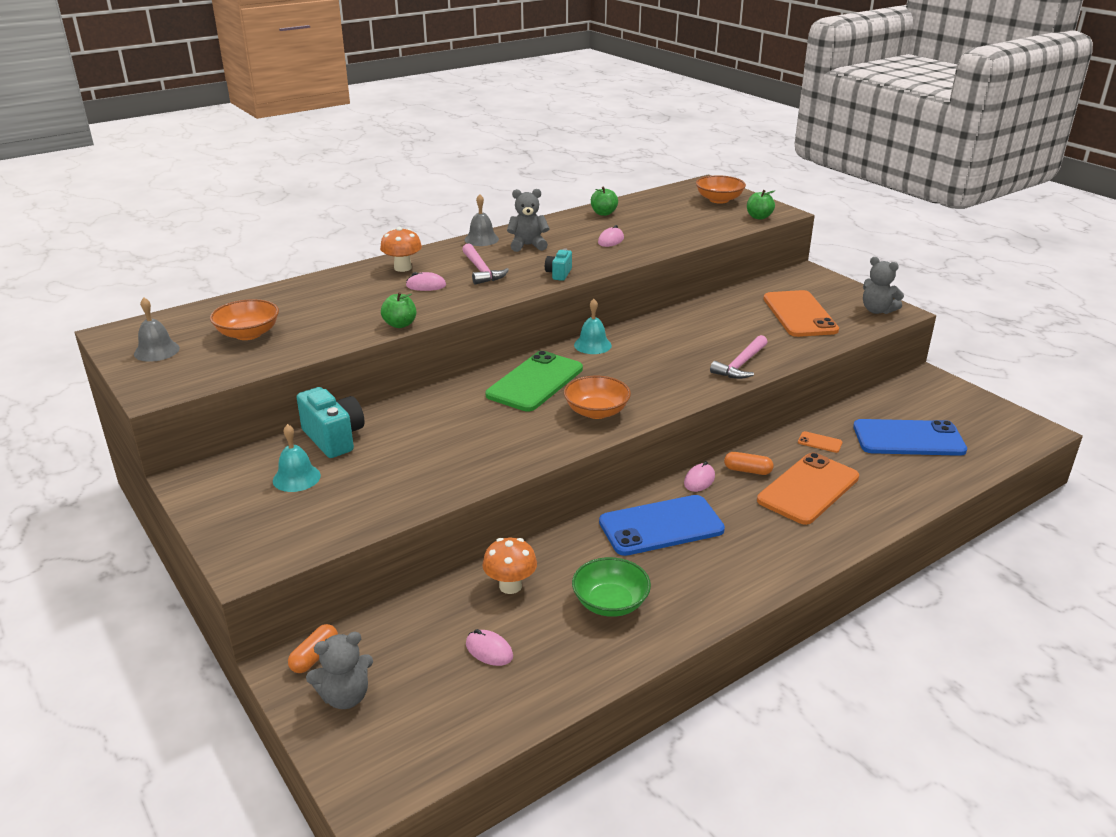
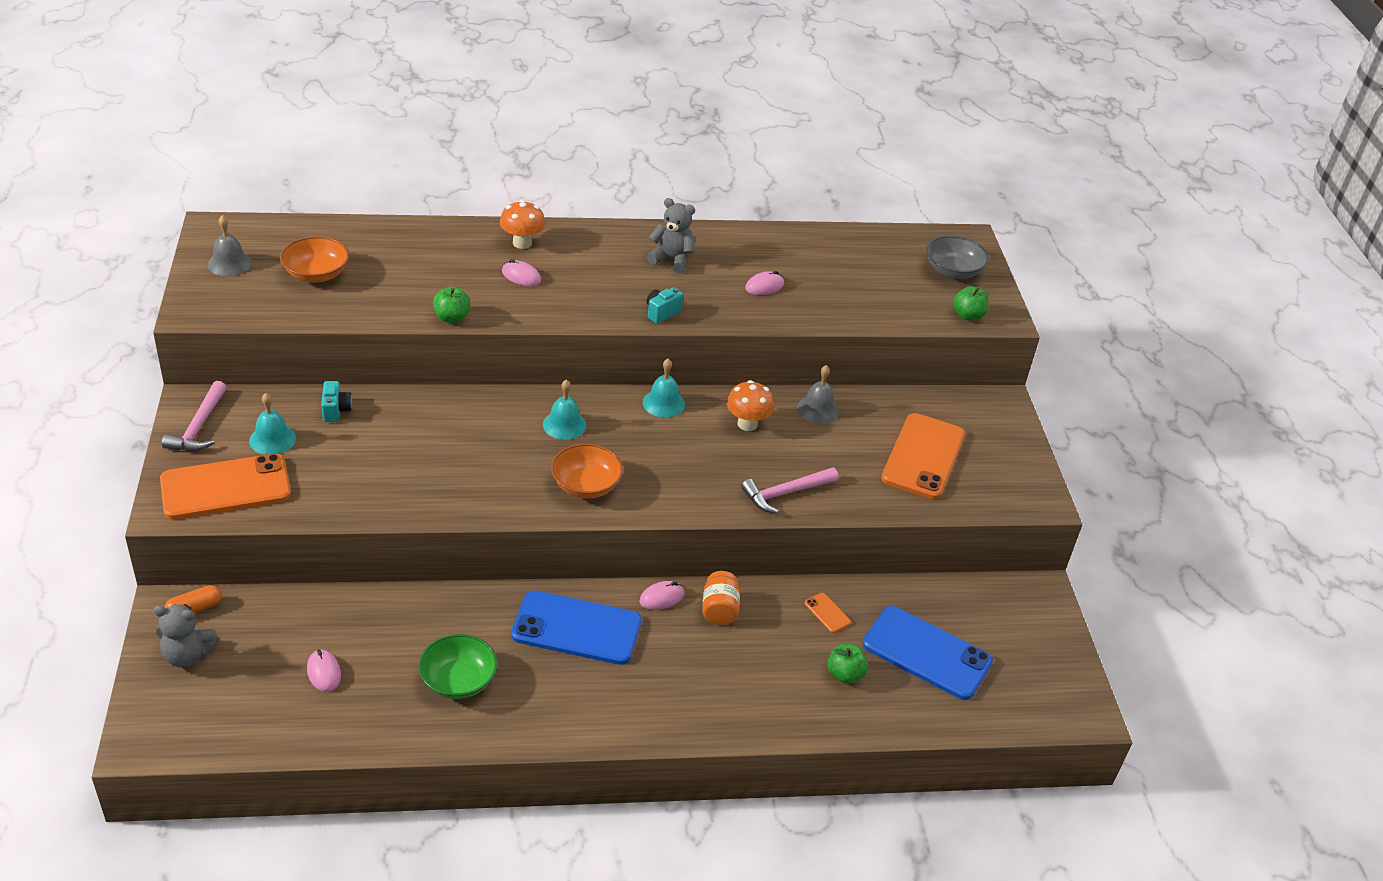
camera: 25 degrees right, 10 degrees up
turquoise camera [296,387,365,458] -> turquoise camera [321,381,352,422], size x0.55
pink hammer [462,243,509,285] -> pink hammer moved to [162,381,227,451]
grey bell [465,194,499,246] -> grey bell moved to [797,365,839,424]
orange mushroom [483,538,537,594] -> orange mushroom moved to [726,380,774,431]
green phone [486,351,583,411] -> turquoise bell [543,380,587,440]
green apple [591,187,618,216] -> green apple moved to [827,644,868,684]
orange bowl [696,175,746,204] -> grey bowl [926,236,989,279]
orange capsule [724,452,773,475] -> orange jar [702,571,740,625]
orange phone [757,453,859,525] -> orange phone moved to [160,454,291,519]
grey teddy bear [863,257,904,314] -> none

